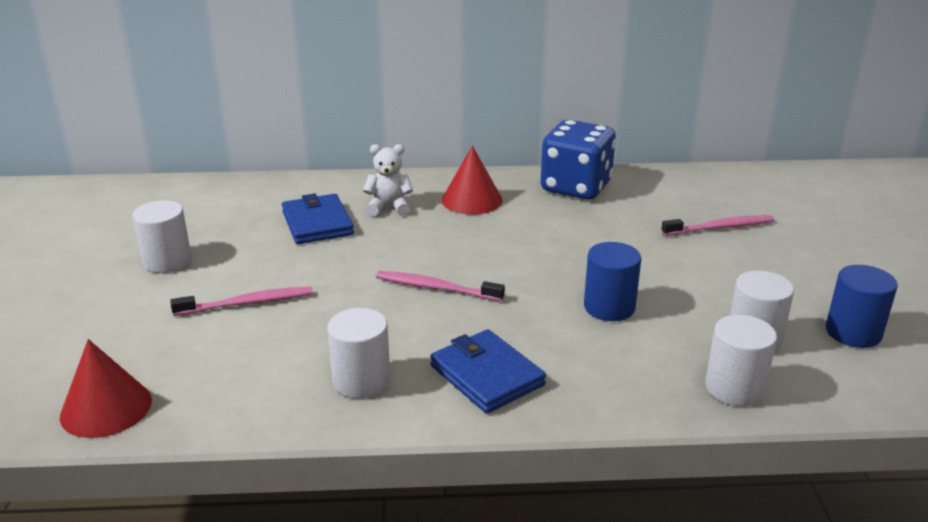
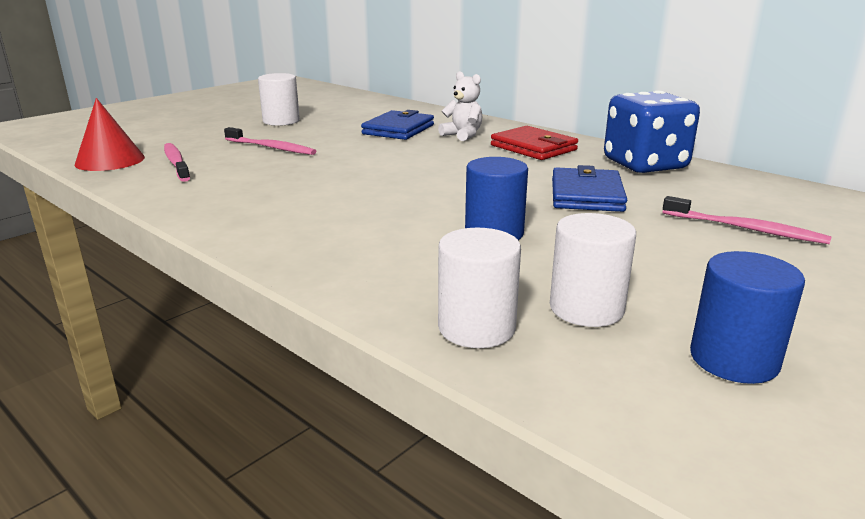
camera: 45 degrees right, 5 degrees down
white cylinder [327,308,390,398] -> none
pink toothbrush [376,271,505,301] -> pink toothbrush moved to [164,143,190,182]
blue wallet [430,329,546,413] -> blue wallet moved to [552,165,627,212]
red cone [442,146,502,215] -> red wallet [491,126,578,160]

